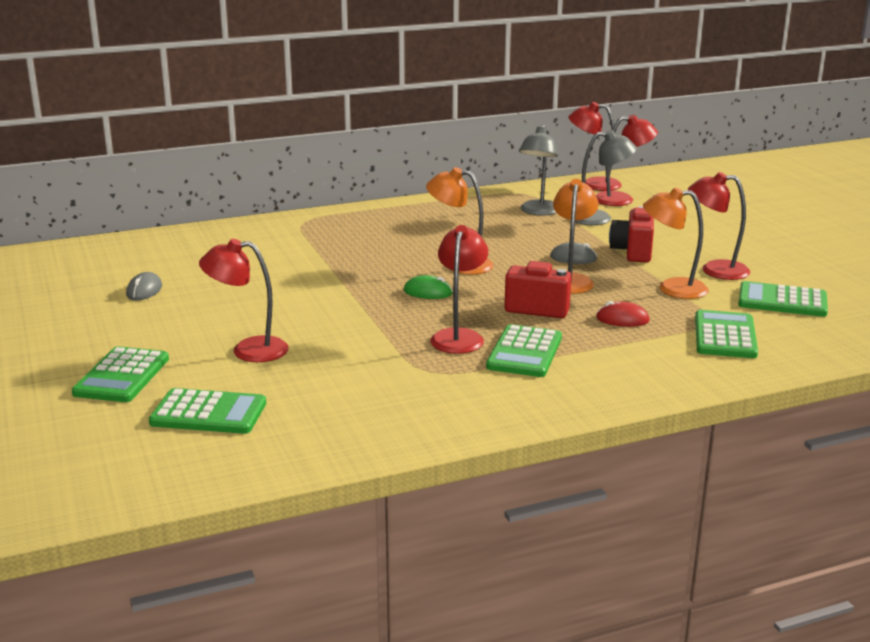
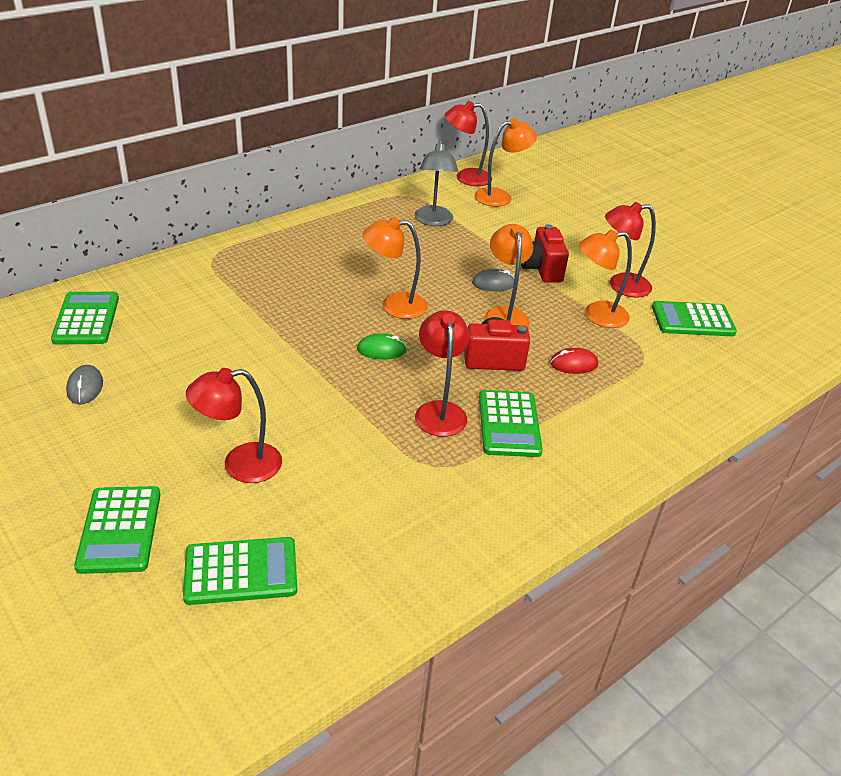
camera: 20 degrees left, 15 degrees up
grey lamp [575,130,637,225] -> none
red lamp [596,114,658,206] -> orange lamp [474,118,537,207]
green calculator [695,310,758,358] -> green calculator moved to [51,292,119,345]

